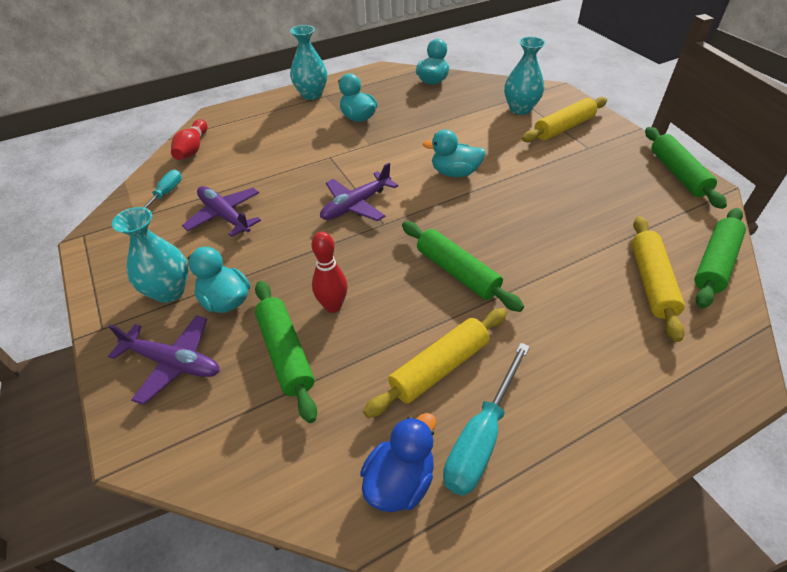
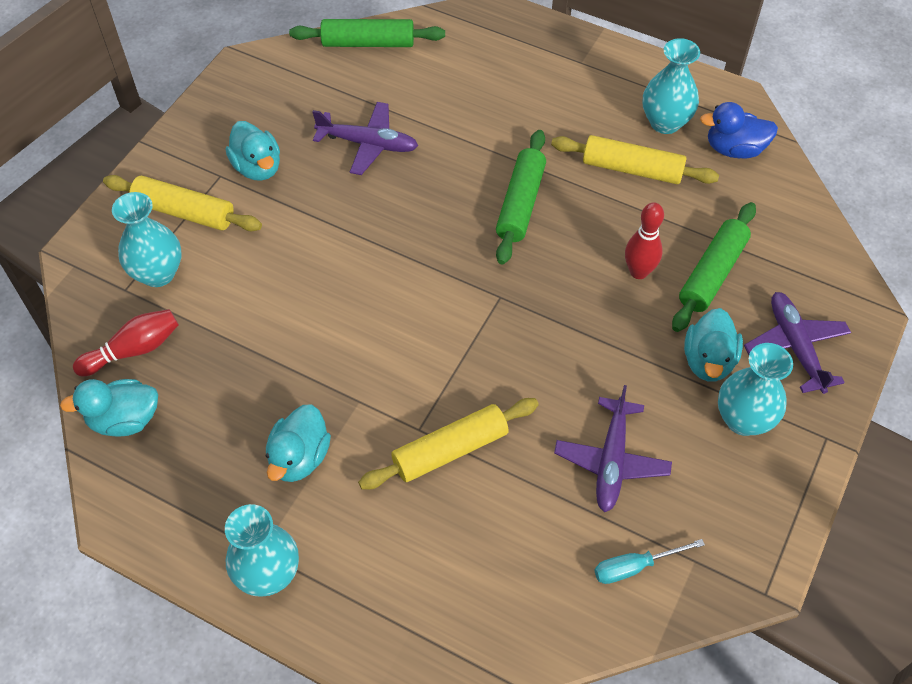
camera: 125 degrees left, 10 degrees up
red bowling pin [171,119,208,160] -> red bowling pin moved to [73,309,179,376]
purple plane [320,163,398,221] -> purple plane moved to [312,102,418,175]
turquoise duck [423,129,486,177] -> turquoise duck moved to [226,121,280,181]
turquoise screwdriver [443,343,530,496] -> turquoise vase [643,38,700,134]
yellow rolling pin [632,216,685,342] -> yellow rolling pin moved to [358,398,539,490]
green rolling pin [645,127,727,209] -> none

